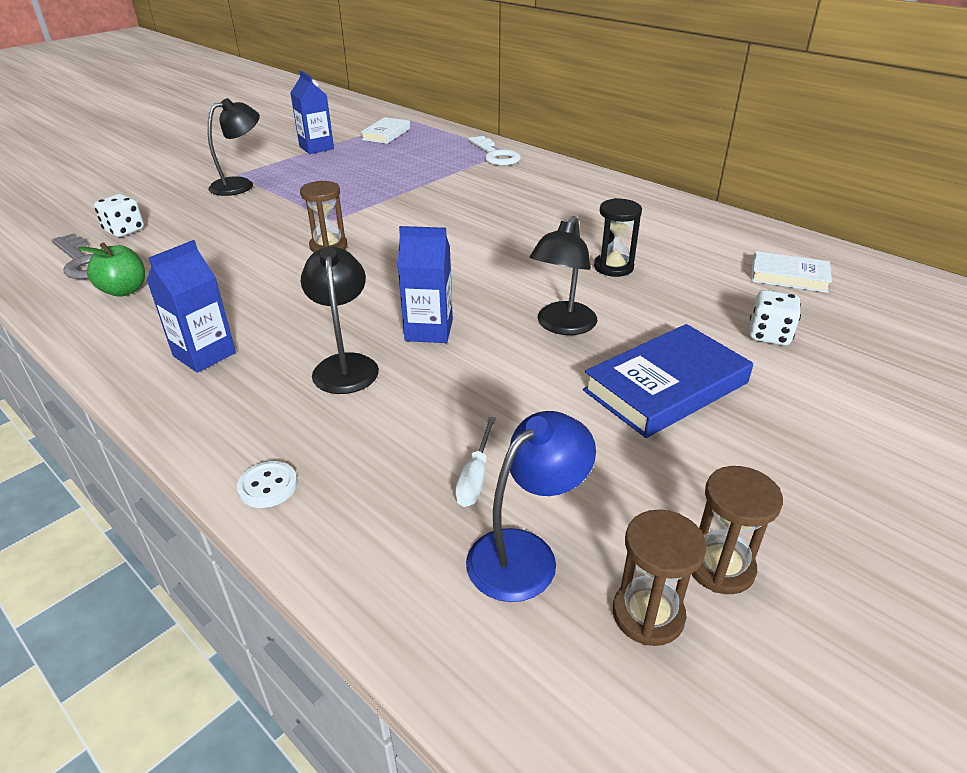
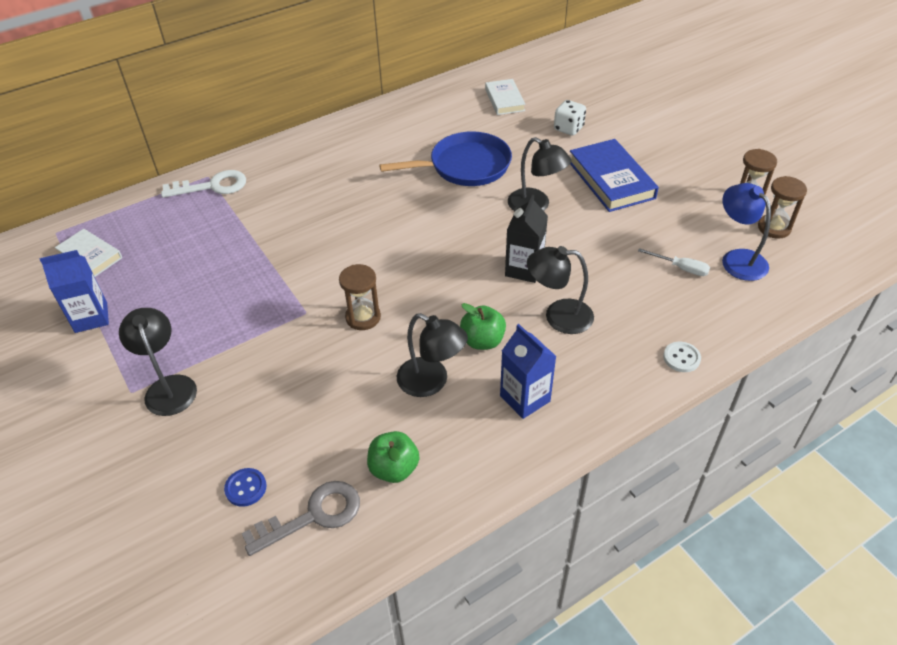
camera: 75 degrees left, 10 degrees up
white dice [94,194,144,237] -> blue button [224,468,266,507]
blue carton [398,226,453,343] -> black carton [505,195,548,283]
black hourglass [594,198,642,277] -> blue pan [379,131,512,186]
white book [751,251,832,293] -> white book turned 45 degrees counterclockwise [485,79,526,115]
none -> black lamp [397,313,468,397]
none -> green apple [460,303,506,350]

